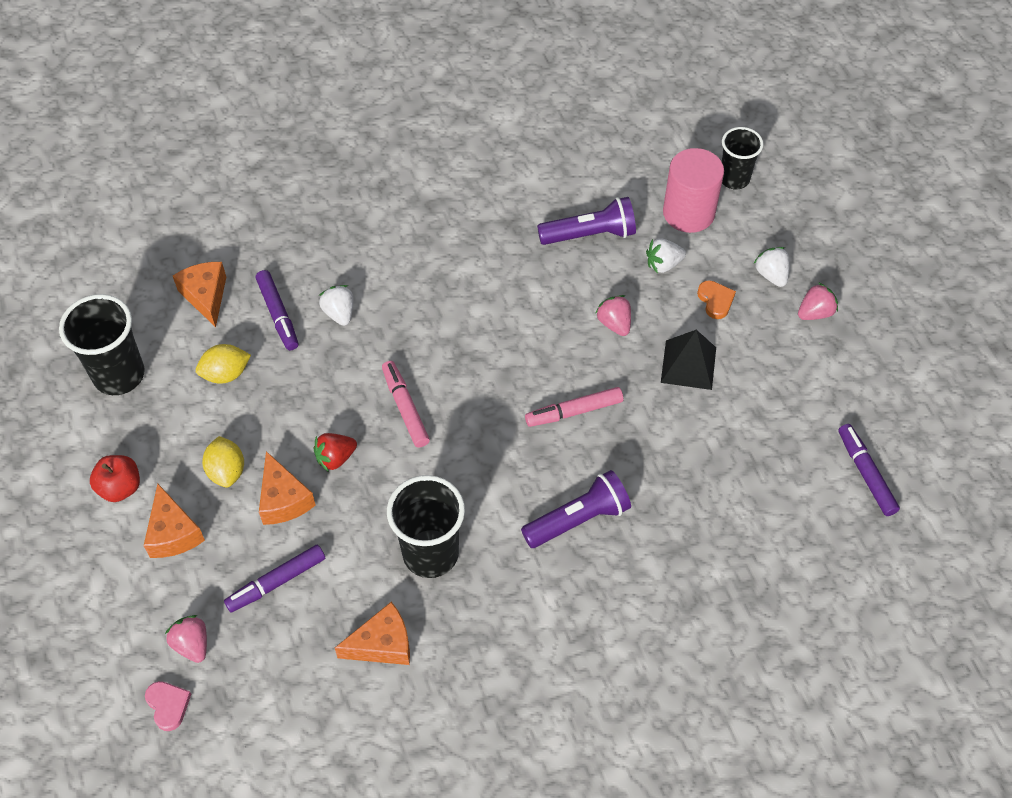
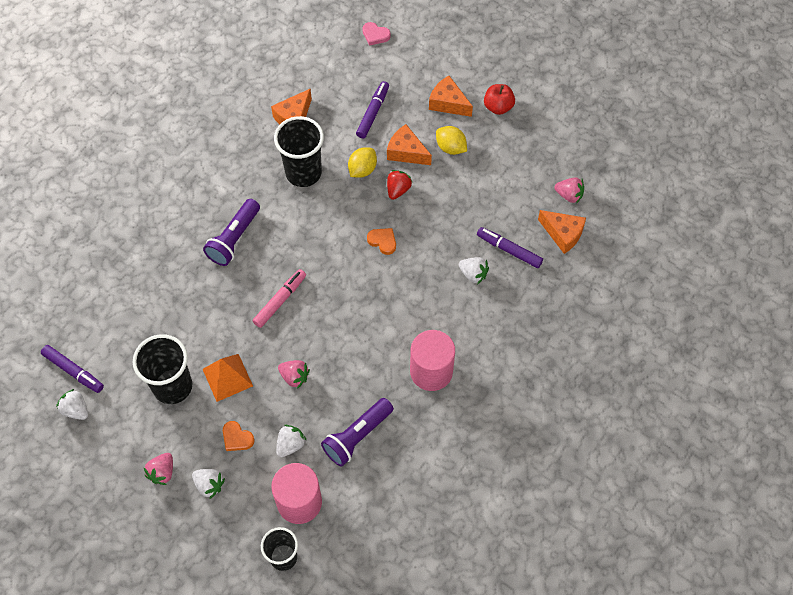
camera: 145 degrees right, 5 degrees up
black cup [59,294,145,395] -> black cup moved to [133,334,192,404]
pink strawberry [165,615,207,663] -> pink strawberry moved to [554,177,584,204]
yellow lemon [196,344,251,384] -> yellow lemon moved to [348,147,377,178]
pink marker [382,361,430,448] -> orange heart [367,228,396,255]
black pyramid [661,330,716,390] -> orange pyramid [203,354,253,402]
none -> white strawberry [56,389,88,420]
none -> pink cylinder [410,330,455,391]

